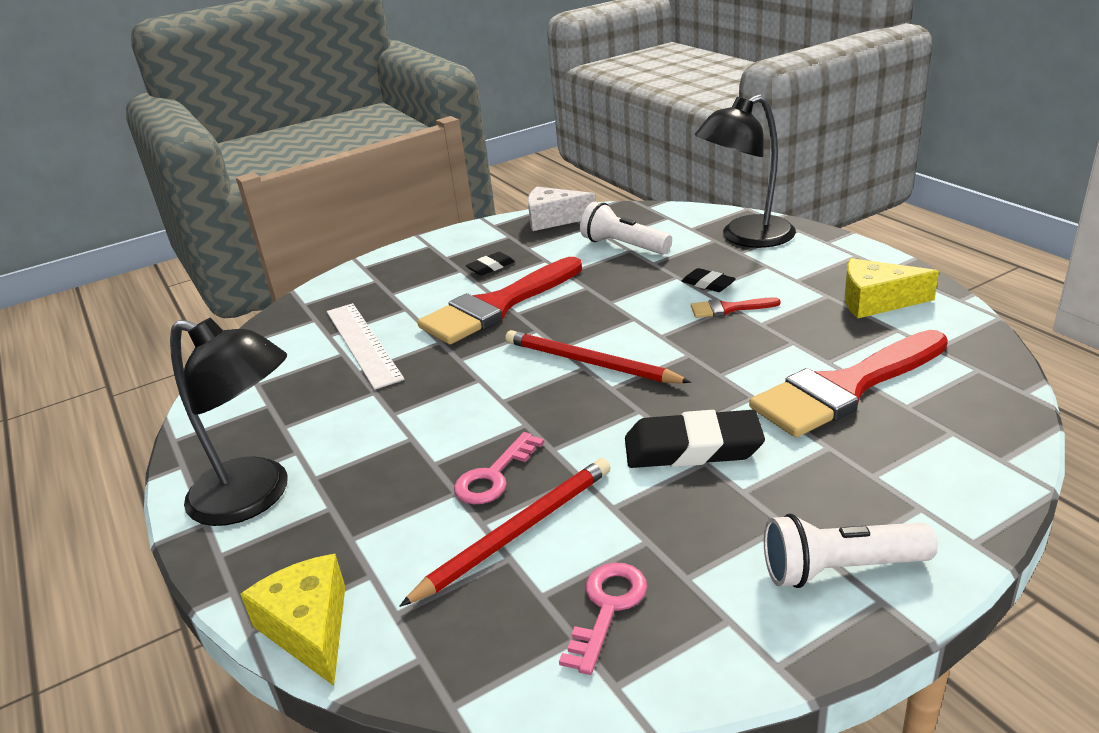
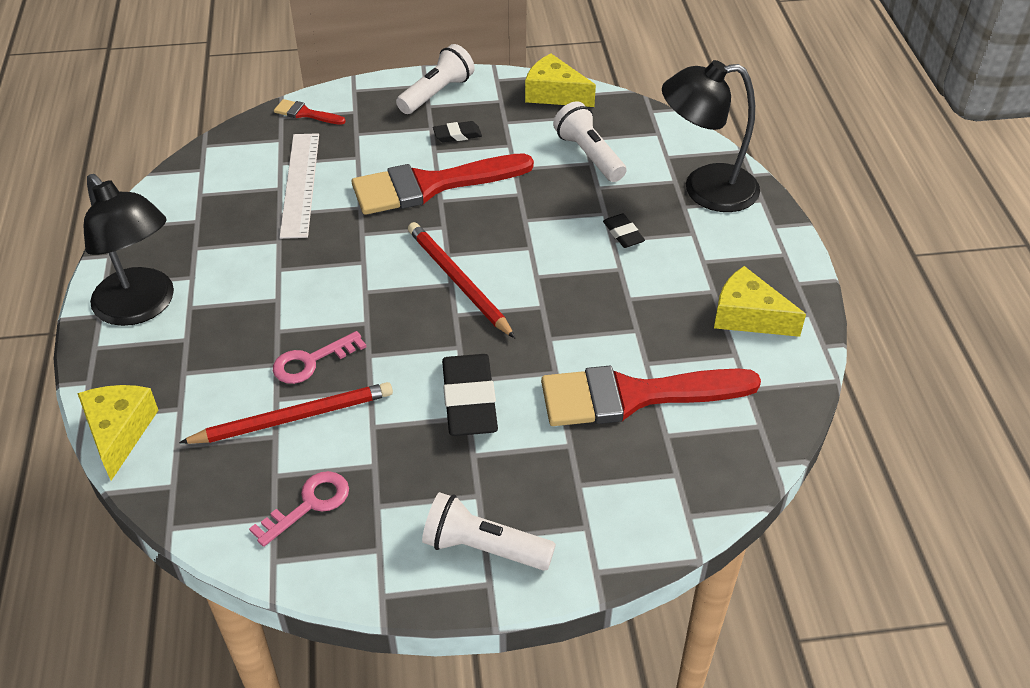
camera: 20 degrees right, 15 degrees up
white cheese [528,187,596,231] -> yellow cheese [525,54,596,107]
black eraser [625,410,765,468] -> black eraser turned 60 degrees clockwise [442,354,498,436]
red brush [691,297,781,318] -> red brush moved to [274,99,346,125]
none -> white flashlight [396,44,475,114]

